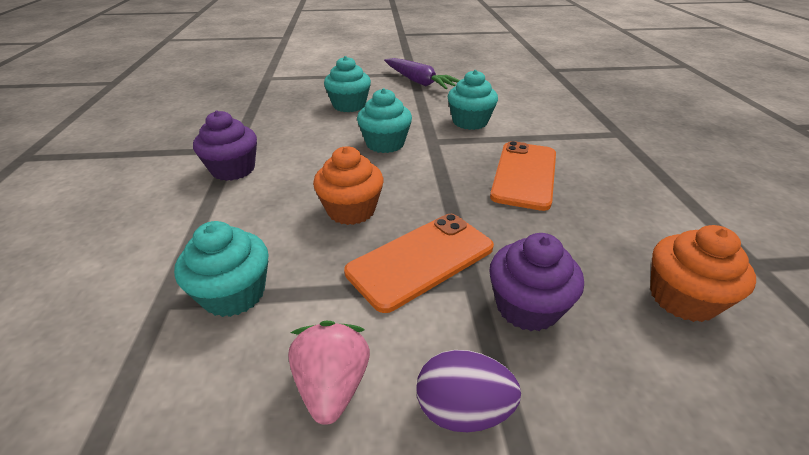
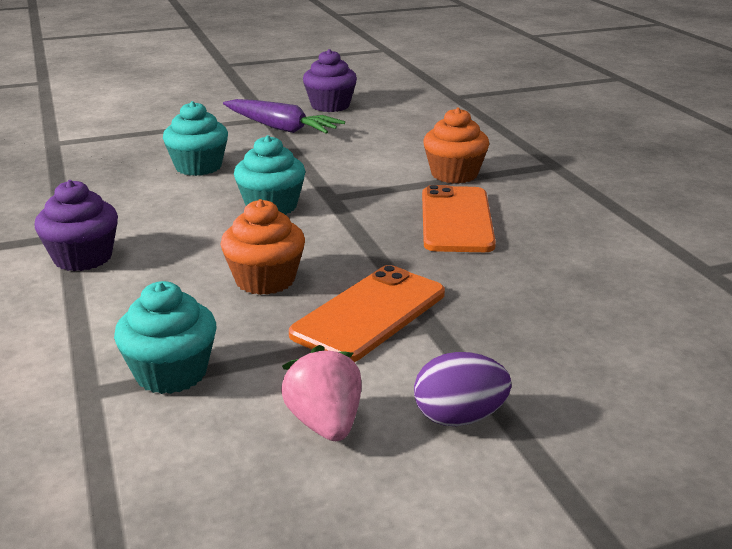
camera: 15 degrees left, 10 degrees down
turquoise cupcake [448,70,498,130] -> none
purple cupcake [489,233,584,331] -> purple cupcake moved to [303,49,357,112]
orange cupcake [650,225,756,322] -> orange cupcake moved to [423,108,489,183]

